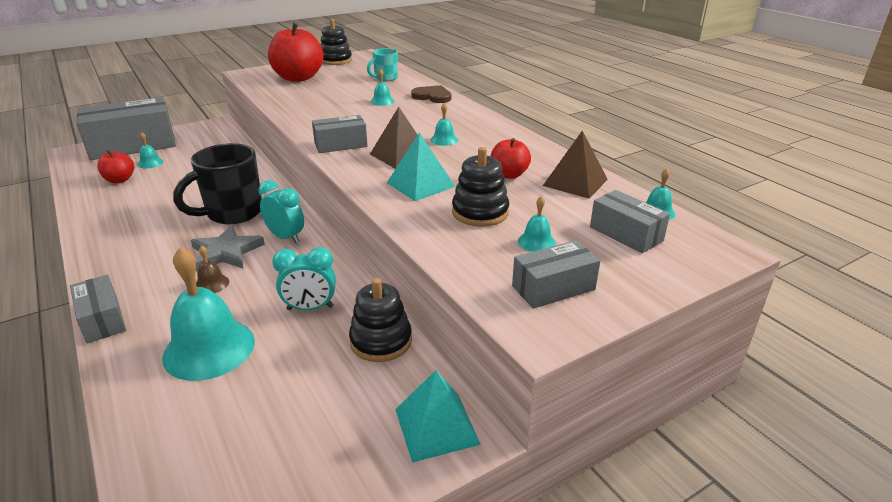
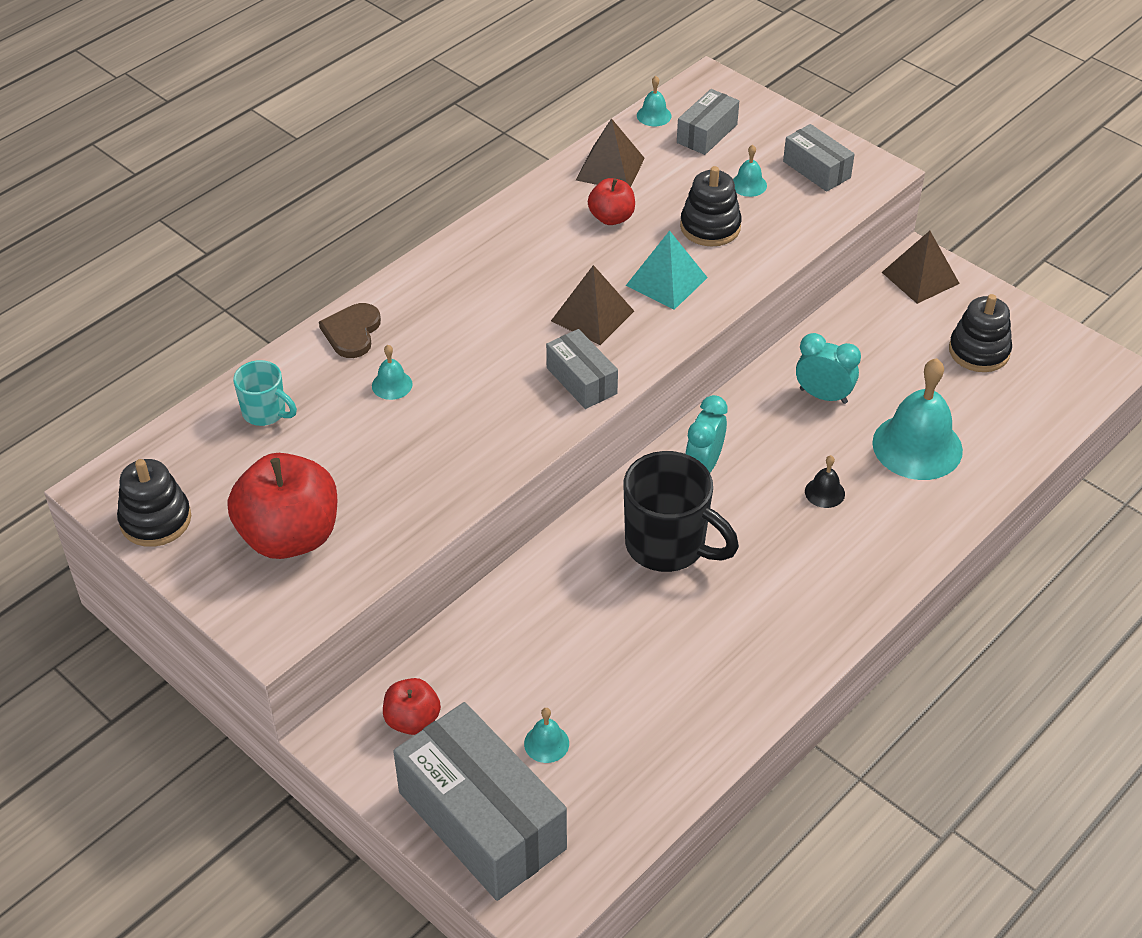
camera: 105 degrees left, 15 degrees up
grey box [70,275,126,343] -> none
red apple [97,150,134,183] -> red apple moved to [383,678,441,735]
grey star [191,225,265,271] -> none
brown bell [196,245,229,293] -> black bell [805,455,845,508]
turquoise clock [272,247,336,310] -> turquoise clock turned 45 degrees counterclockwise [796,333,861,404]
black stacking toy [349,278,412,362] -> black stacking toy moved to [949,294,1012,372]
turquoise pyramid [395,370,481,463] -> brown pyramid [882,231,960,304]
turquoise bell [431,103,458,146] -> none

